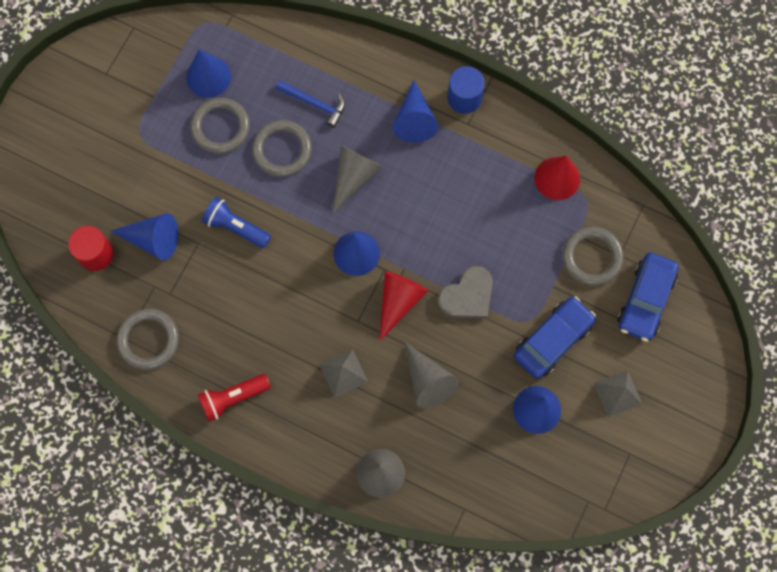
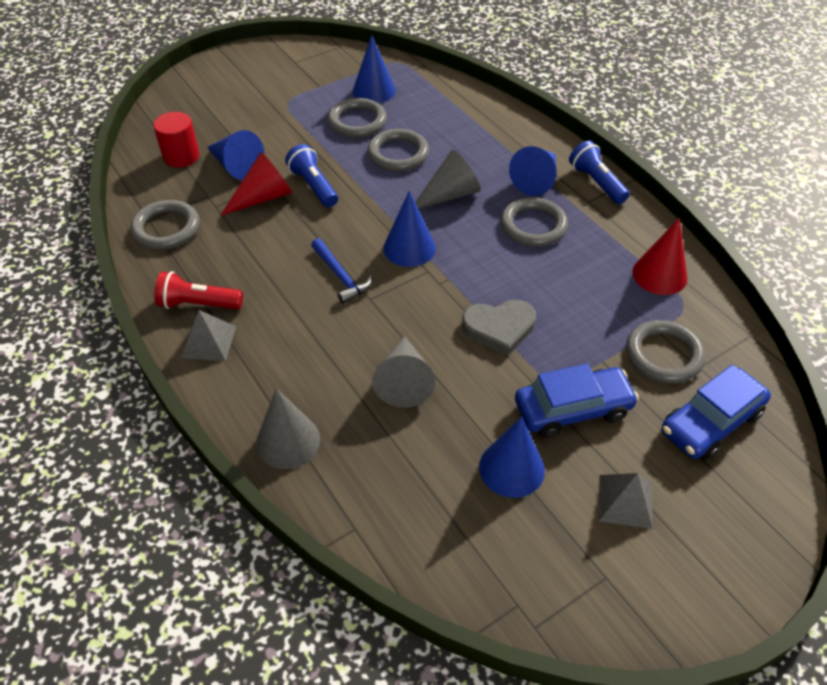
camera: 30 degrees right, 25 degrees down
blue hammer [276,80,345,128] -> blue hammer moved to [311,238,373,304]
grey pyramid [319,349,368,398] -> grey pyramid moved to [181,310,236,361]
red cone [379,271,428,341] -> red cone moved to [220,152,292,216]
blue cylinder [447,66,485,114] -> blue flashlight [569,141,630,204]
none -> grey ring [500,197,568,247]

